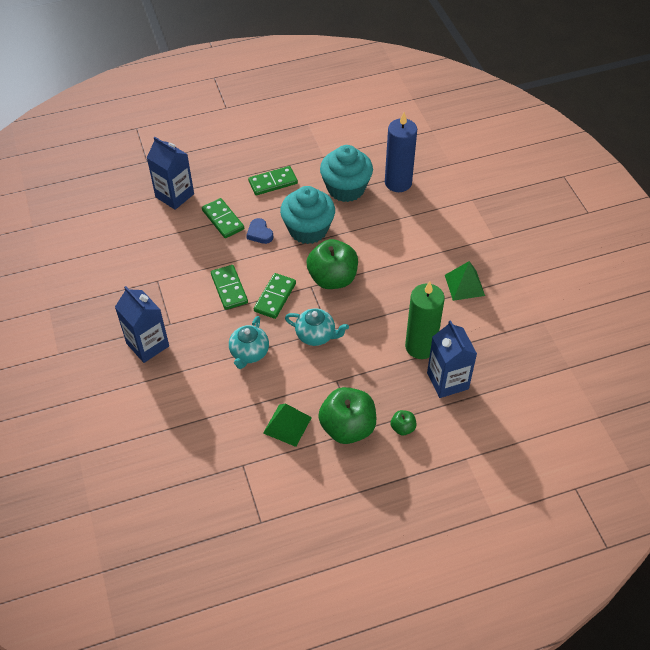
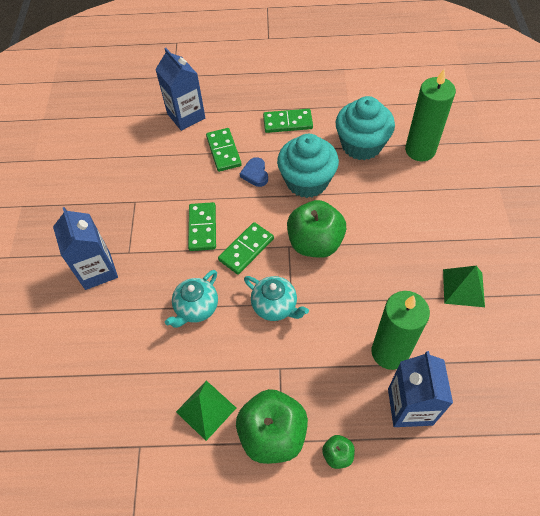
camera: 20 degrees right, 5 degrees up
blue candle [385,112,417,192] -> green candle [405,69,456,161]

